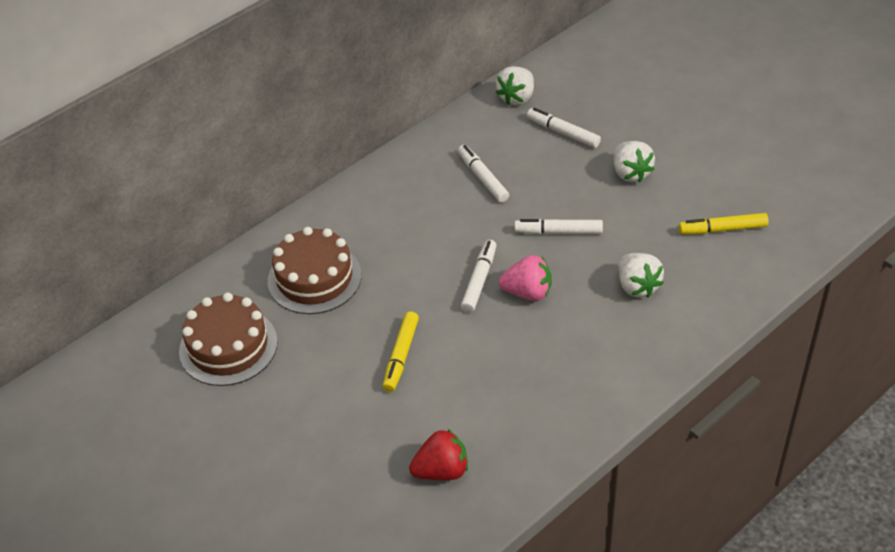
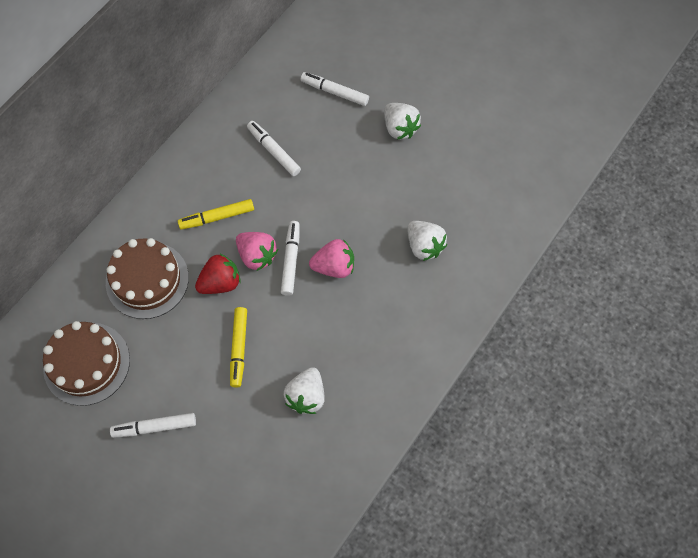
camera: 15 degrees left, 20 degrees up
red strawberry [409,429,468,480] -> red strawberry moved to [195,253,241,294]
white strawberry [496,66,534,105] -> white strawberry moved to [284,367,325,414]
white marker [514,219,603,234] -> white marker moved to [110,413,196,438]
yellow marker [679,213,769,234] -> yellow marker moved to [178,199,254,230]
none -> pink strawberry [236,232,278,271]

